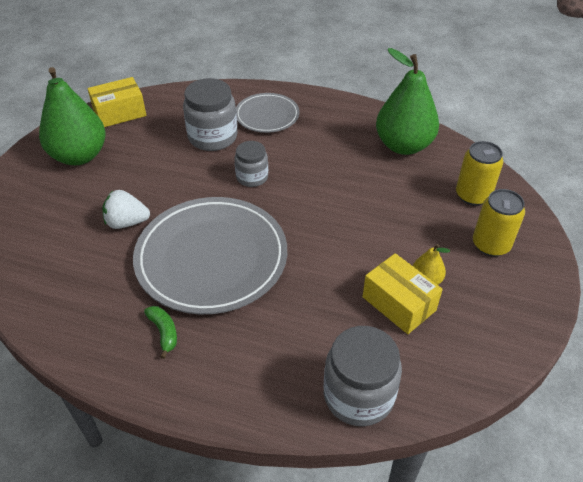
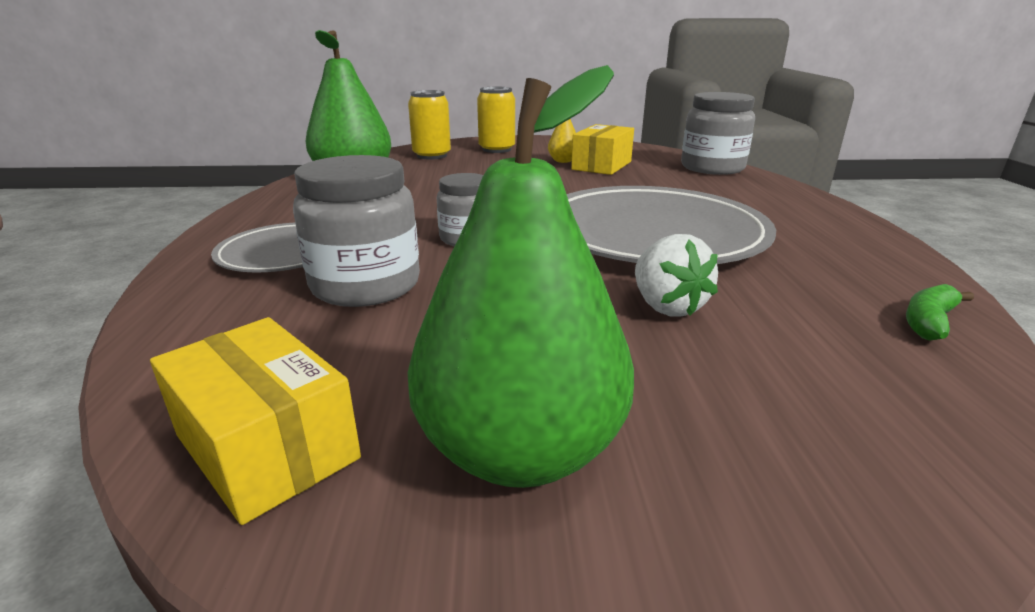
camera: 110 degrees left, 20 degrees down
green banana [144,306,177,359] -> green banana moved to [906,284,974,341]

